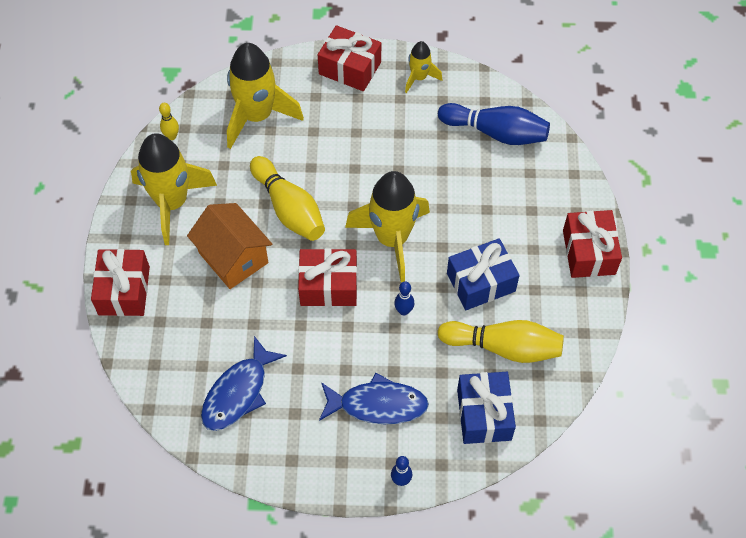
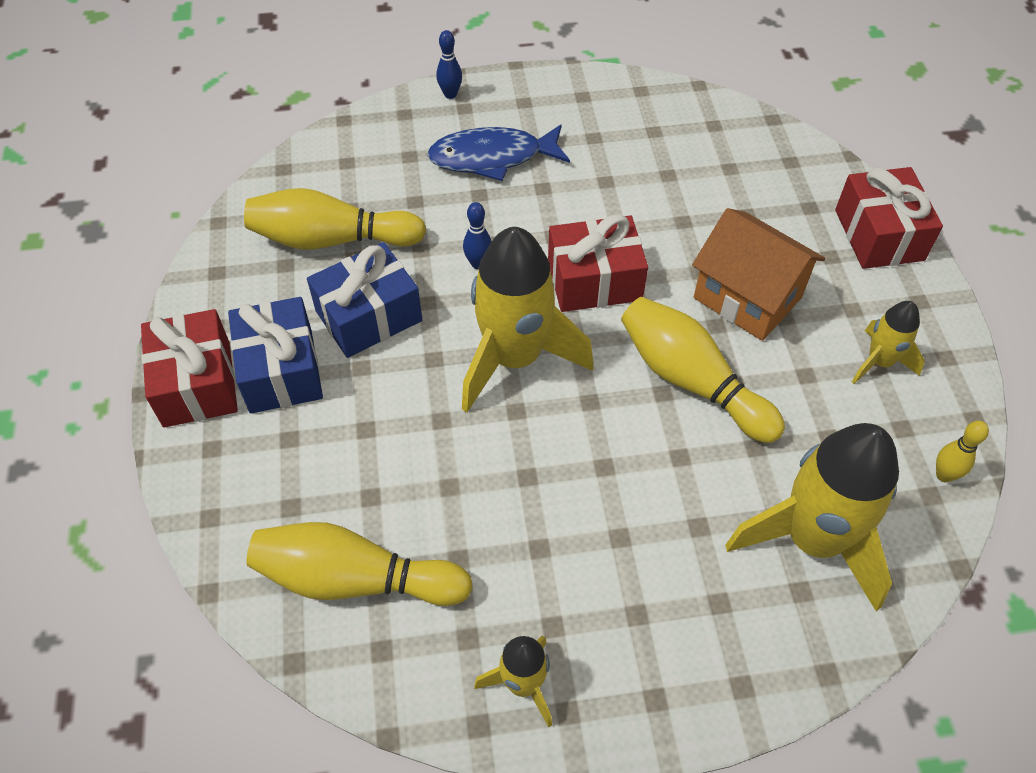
camera: 170 degrees right, 5 degrees down
yellow rocket [131,133,217,245] -> yellow rocket [852,301,925,384], size x0.51
blue fish [201,336,287,431] -> none
red gift [318,25,381,91] -> none
blue bowling pin [438,103,550,145] -> yellow bowling pin [246,522,473,606]
blue gift [457,372,516,444] -> blue gift moved to [228,297,323,414]

